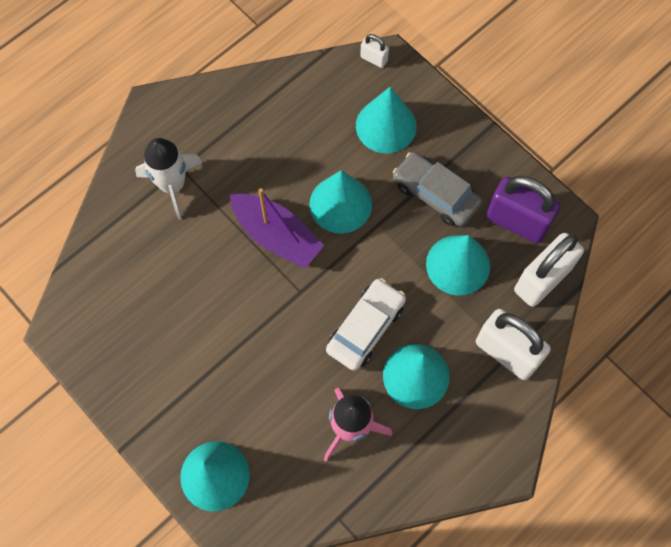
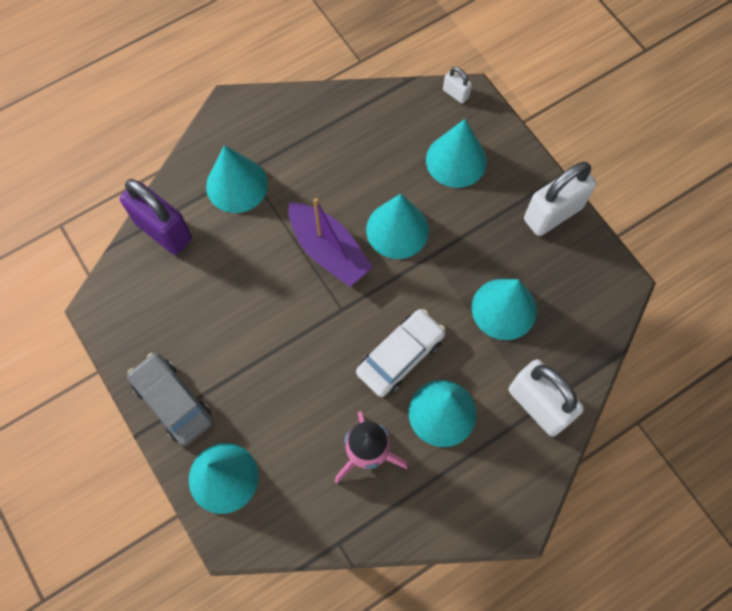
camera: 10 degrees right, 0 degrees up
white rocket [135,138,202,220] -> turquoise cone [206,145,268,213]
grey car [393,152,482,227] -> grey car moved to [127,353,213,446]
purple padlock [486,176,560,244] -> purple padlock moved to [120,179,192,255]
white padlock [514,233,584,307] -> white padlock moved to [524,162,597,236]

